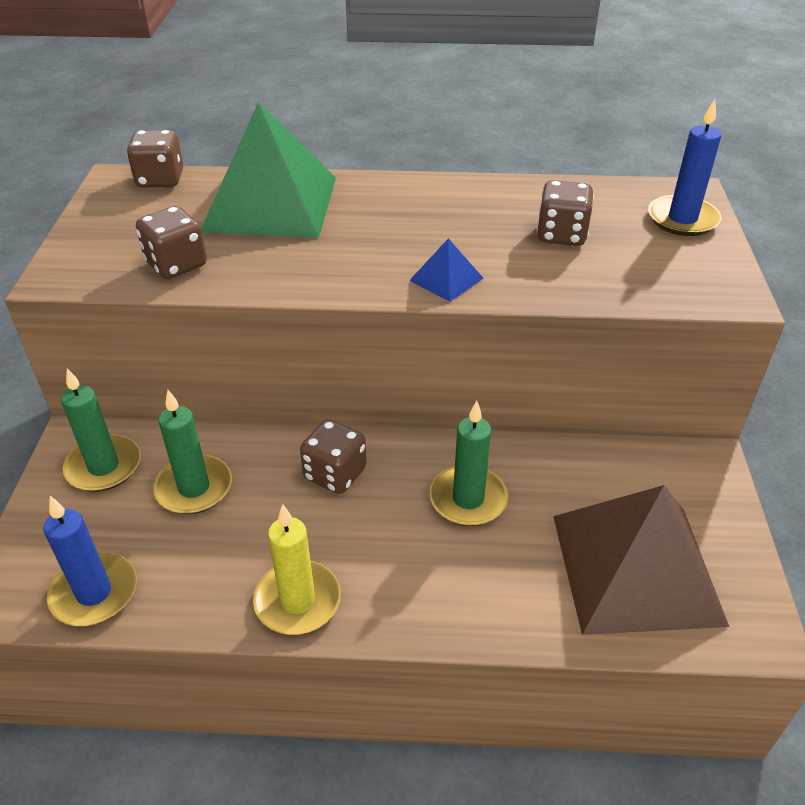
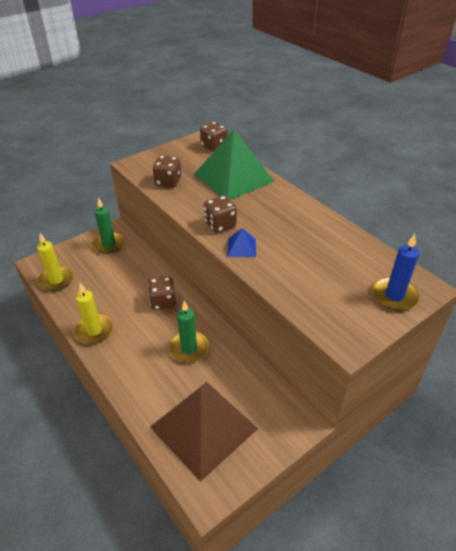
camera: 50 degrees right, 0 degrees up
blue candle [43,496,137,626] -> yellow candle [37,233,74,291]
green candle [153,390,232,514] -> none
brown dice [537,180,594,246] -> brown dice moved to [204,196,237,233]

